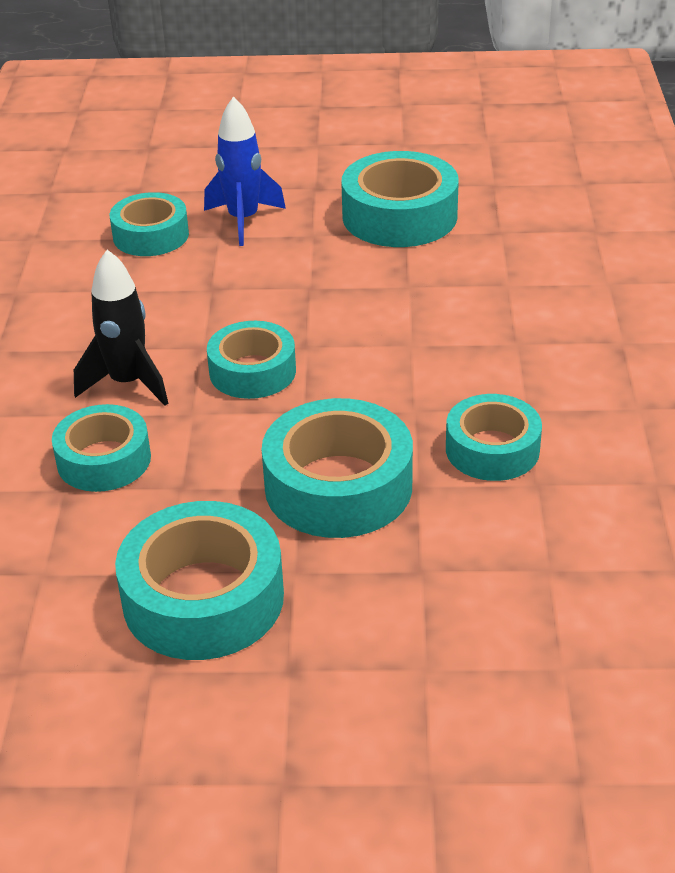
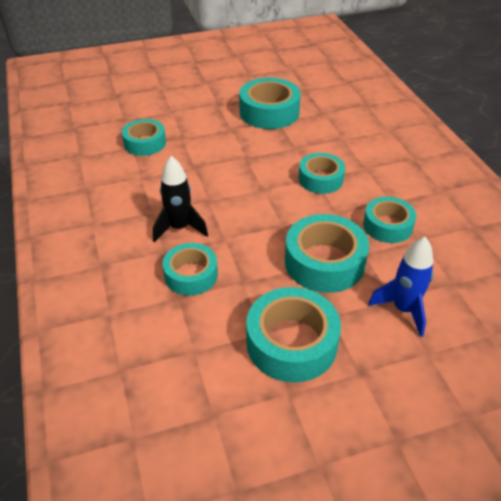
camera: 20 degrees left, 5 degrees up
blue rocket [204,96,286,246] -> blue rocket moved to [368,237,434,337]
turquoise tape [207,321,296,399] -> turquoise tape moved to [299,153,345,194]

